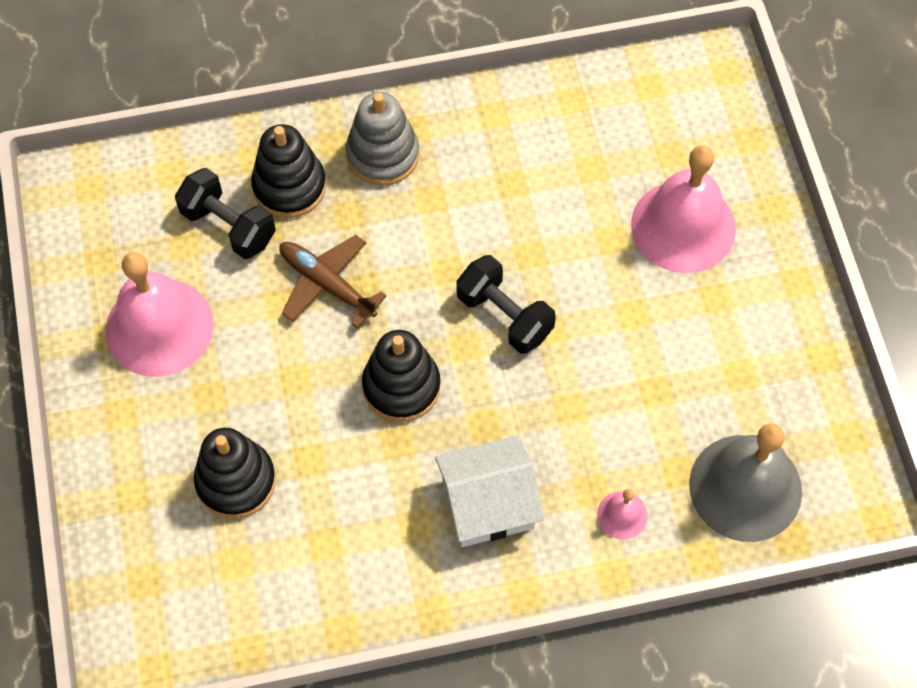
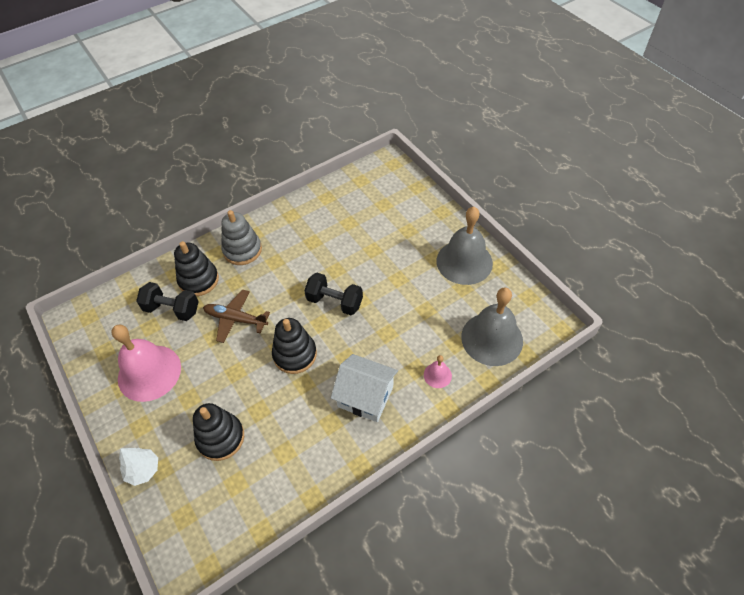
camera: 20 degrees left, 10 degrees down
white house [435,436,544,547] -> white house turned 60 degrees clockwise [331,354,398,422]
pink bell [631,145,736,273] -> none
none -> white tree [119,448,158,486]
none -> grey bell [437,207,493,285]

